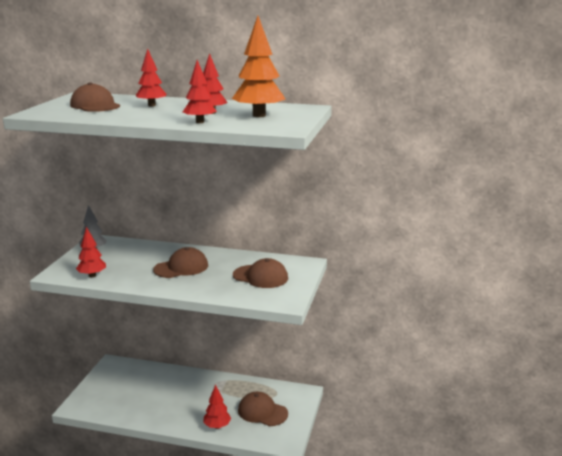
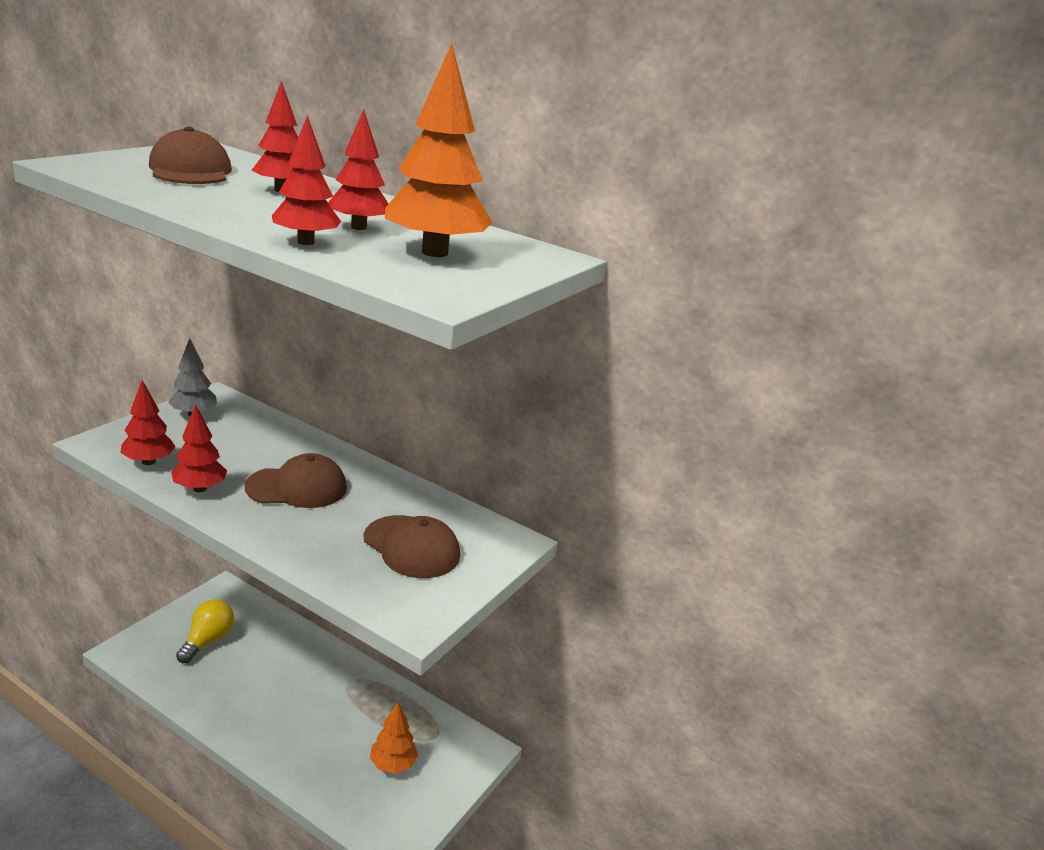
camera: 15 degrees right, 5 degrees up
red tree [203,385,231,429] -> red tree moved to [171,404,227,492]
brown cap [238,392,288,426] -> orange tree [370,702,418,774]
none -> yellow light bulb [176,599,234,663]

